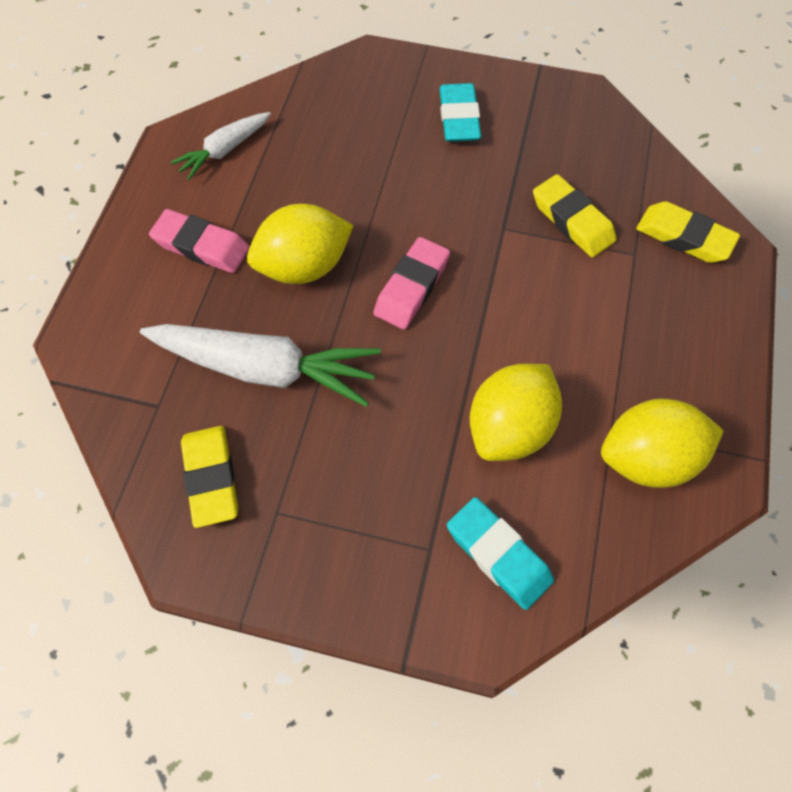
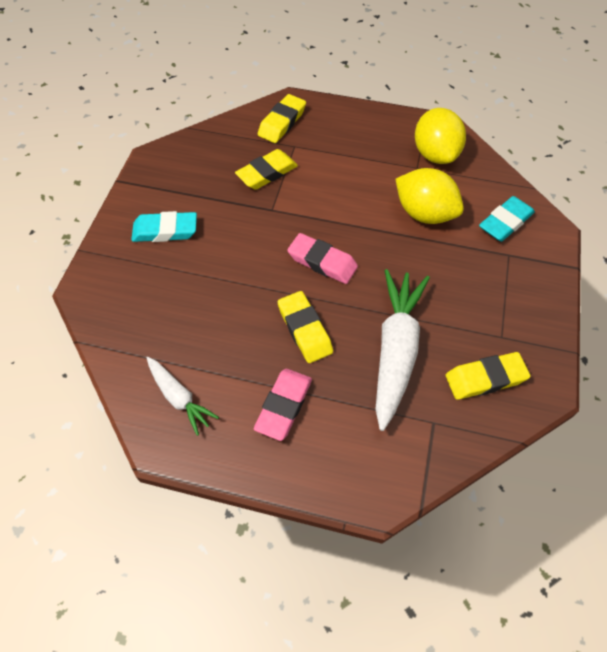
camera: 90 degrees left, 5 degrees down
yellow lemon [247,204,354,284] -> yellow eraser [278,291,333,363]

